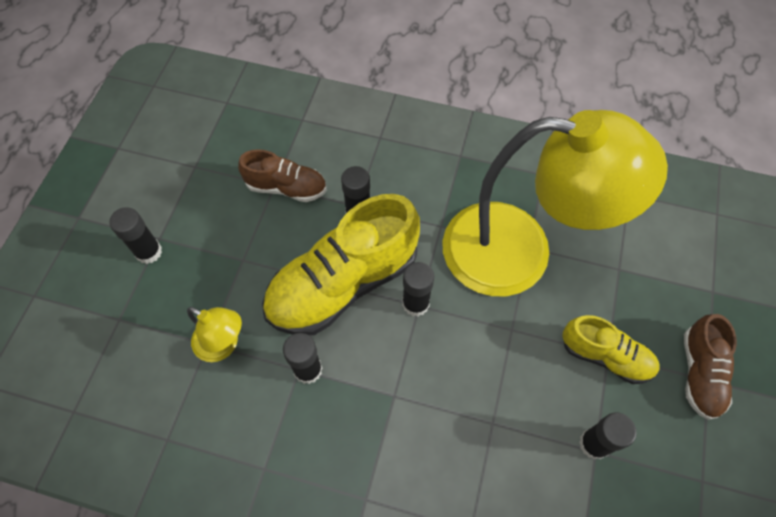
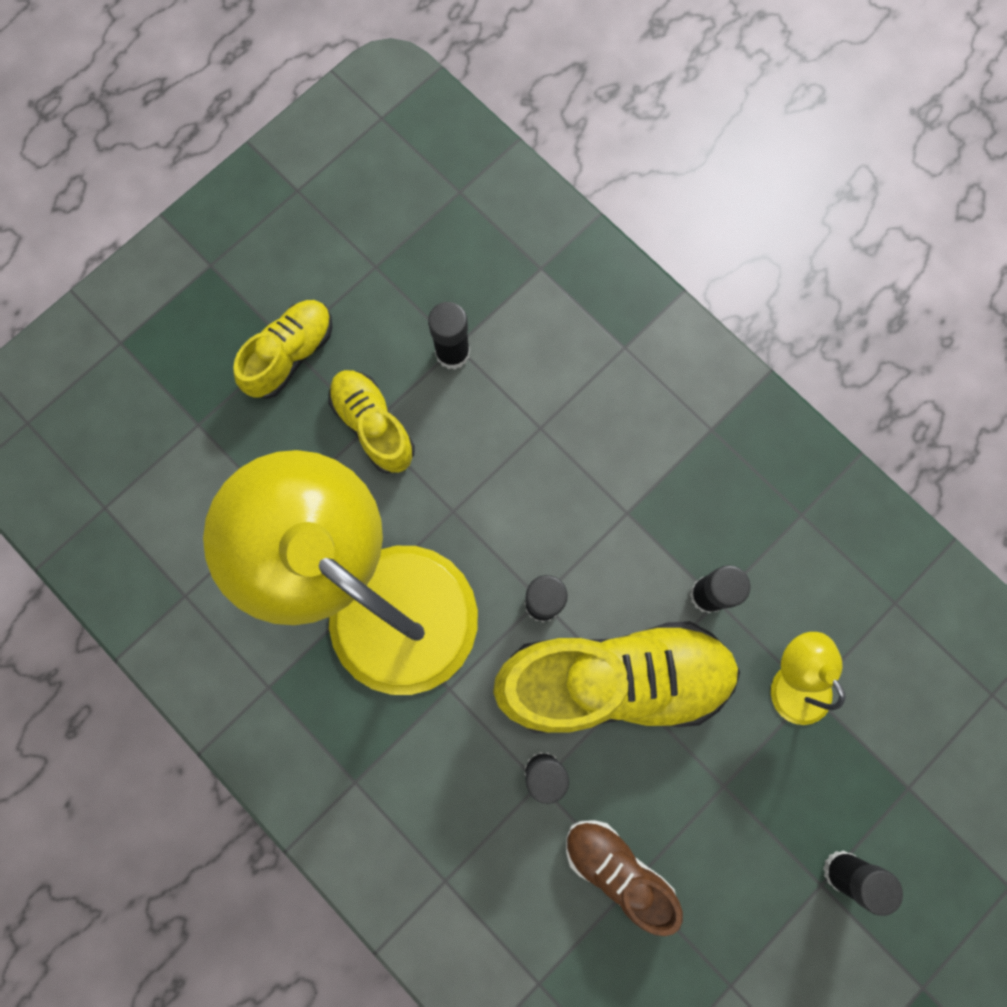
camera: 150 degrees left, 15 degrees up
brown shoe [684,314,737,420] -> yellow shoe [233,300,332,399]

